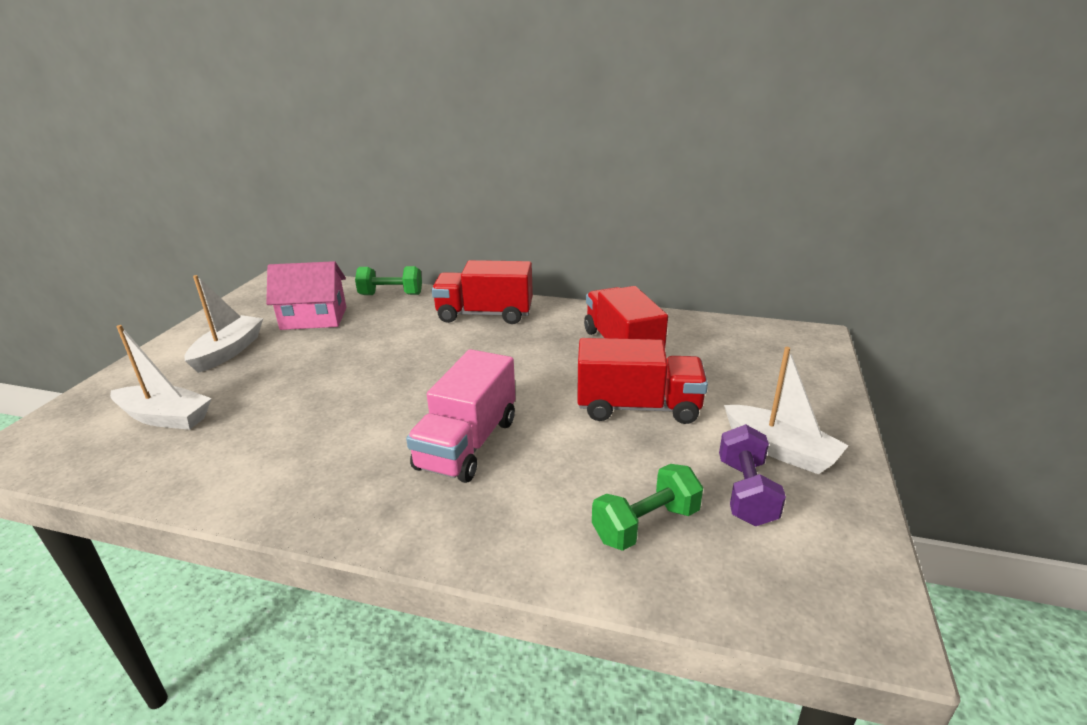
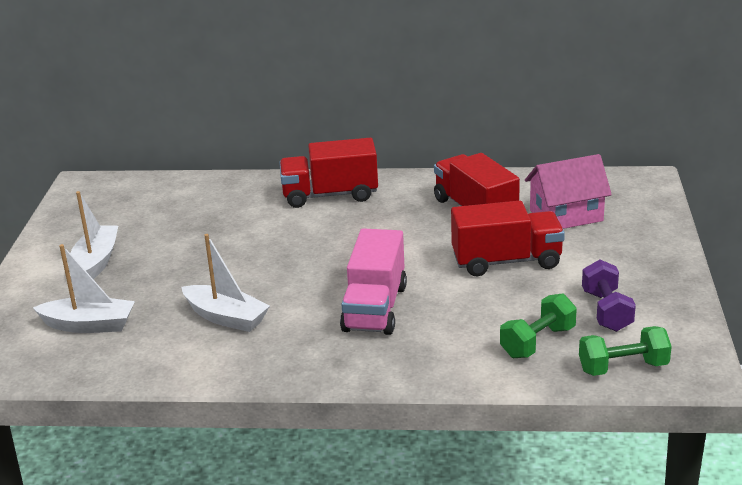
camera: 10 degrees left, 0 degrees up
pink house [266,261,346,330] -> pink house moved to [525,154,612,229]
green dumbbell [355,266,422,295] -> green dumbbell moved to [579,326,672,376]
white boat [724,347,849,474] -> white boat moved to [182,234,270,332]

